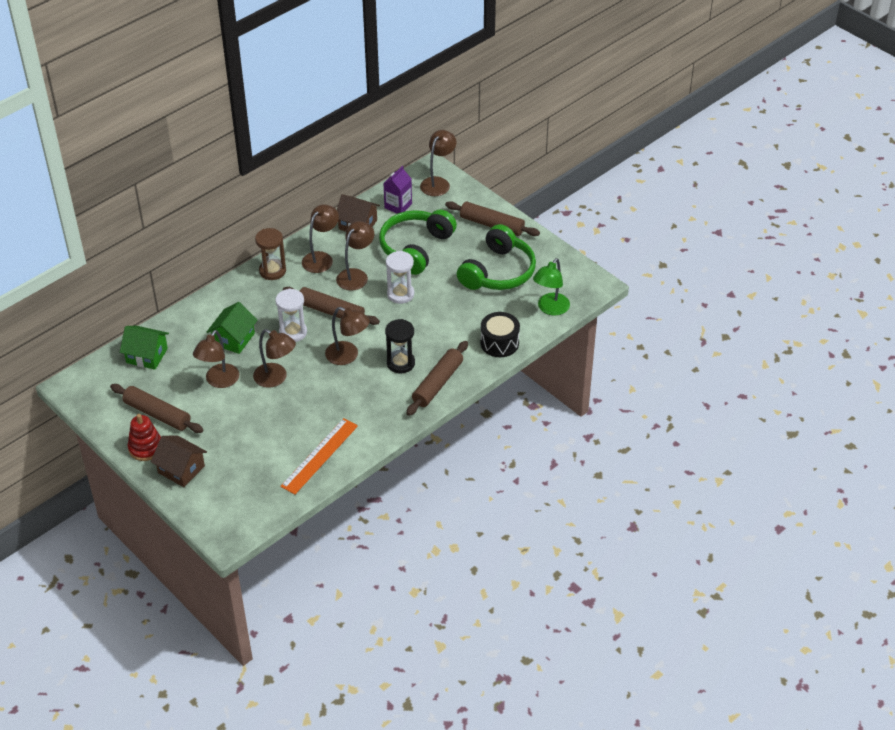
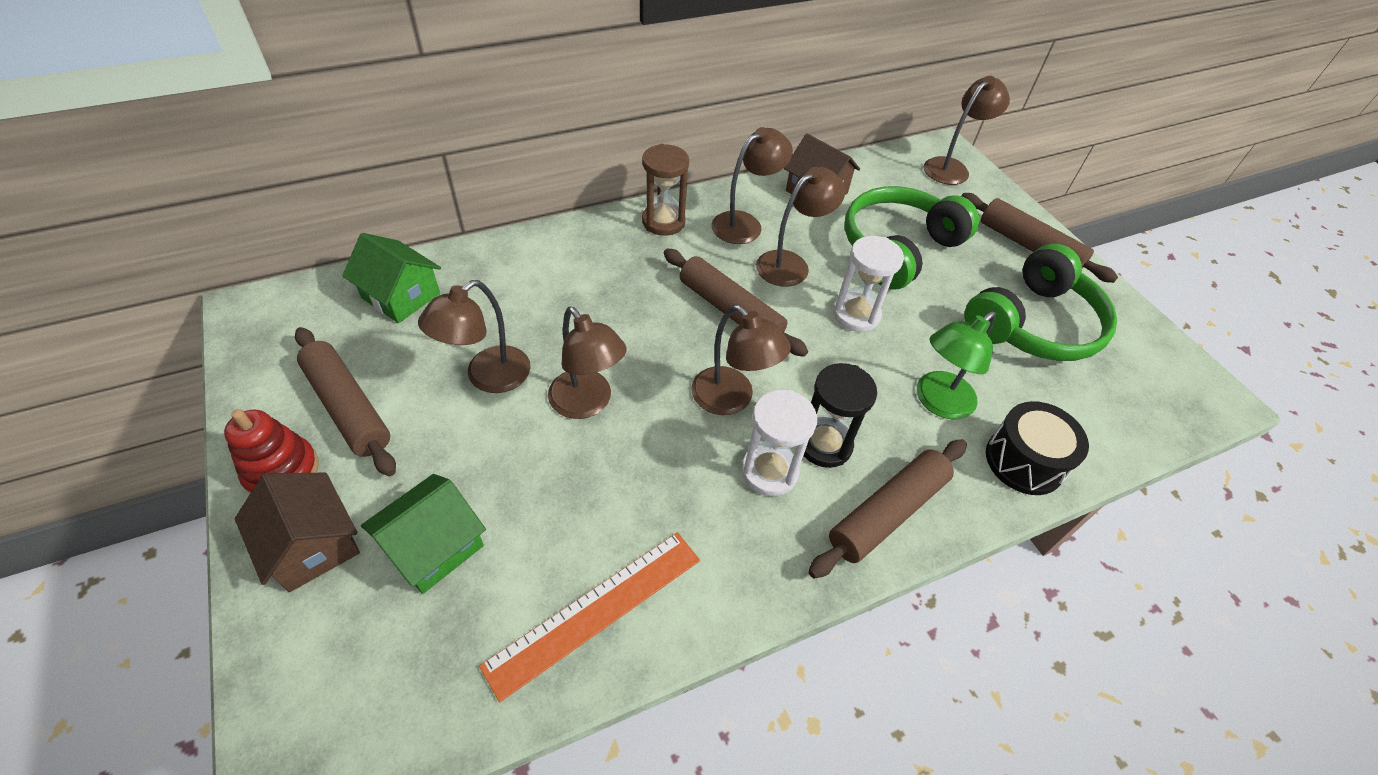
camera: 15 degrees right, 5 degrees up
green house [207,302,258,354] -> green house moved to [361,474,486,594]
white hourglass [275,288,307,342] -> white hourglass moved to [741,390,817,496]
purple carton [383,166,412,214] -> none
green lamp [533,258,570,316] -> green lamp moved to [917,311,996,419]

